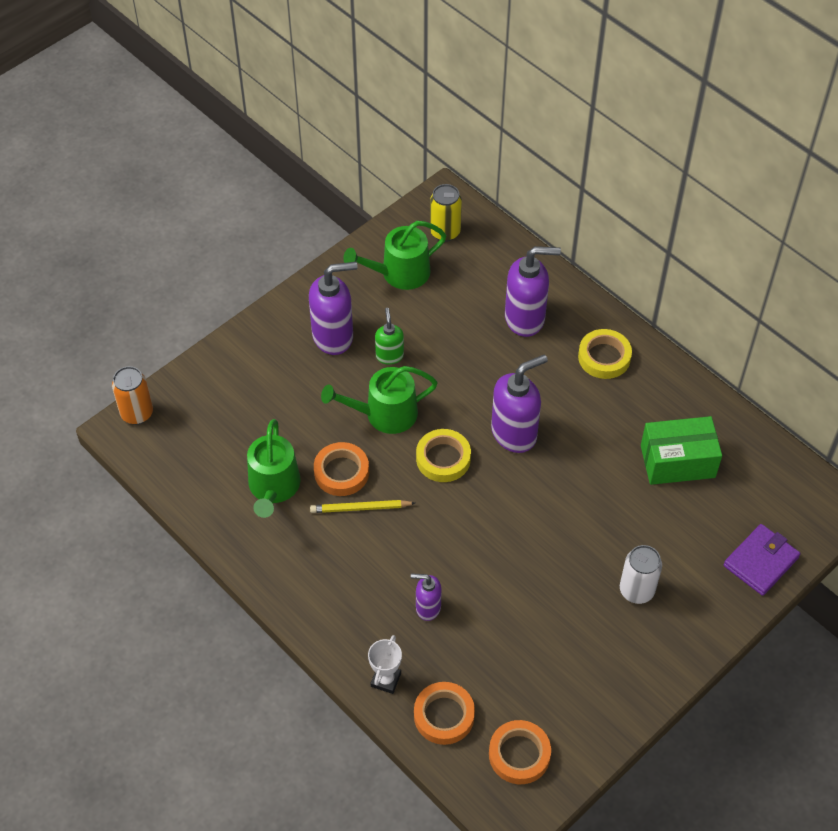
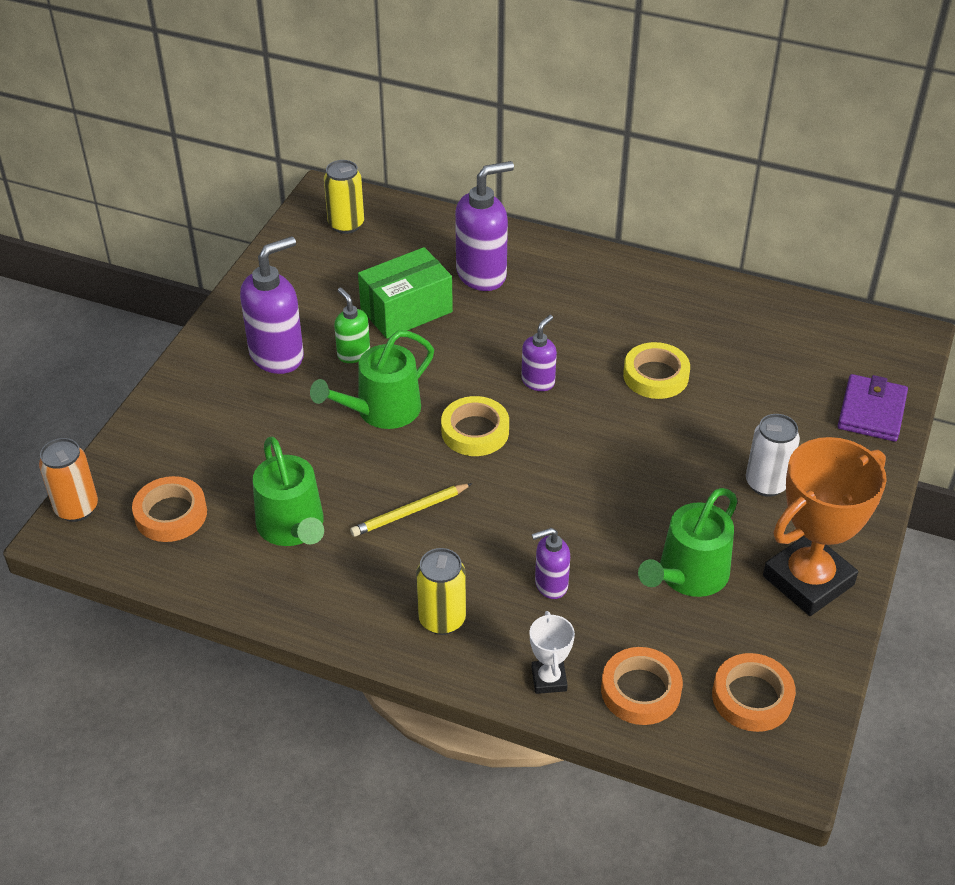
camera: 25 degrees left, 10 degrees down
orange tape [314,442,369,496] -> orange tape moved to [132,476,207,542]
green watering can [343,221,446,290] -> green watering can moved to [638,488,737,597]
purple soap dispenser [491,354,548,453] -> purple soap dispenser [521,315,557,391], size x0.55
yellow tape [578,329,632,379] -> yellow tape moved to [623,342,690,399]
green box [641,416,722,485] -> green box moved to [358,247,453,339]
none -> yellow can [416,548,466,635]
none -> orange trophy [763,437,887,616]

